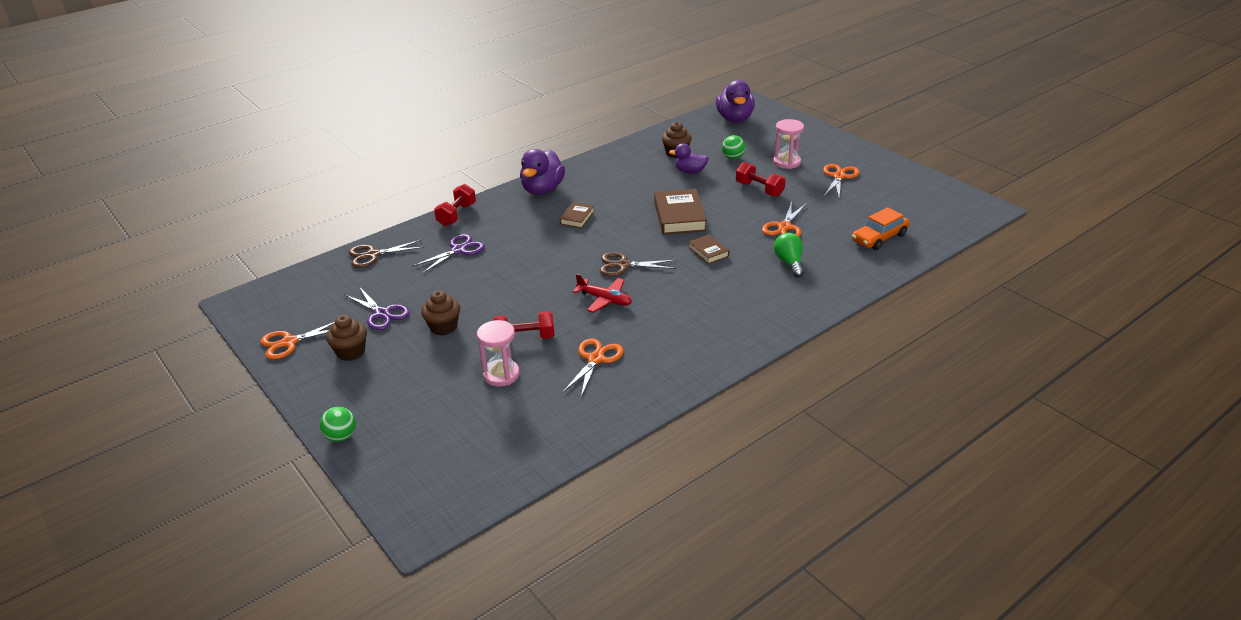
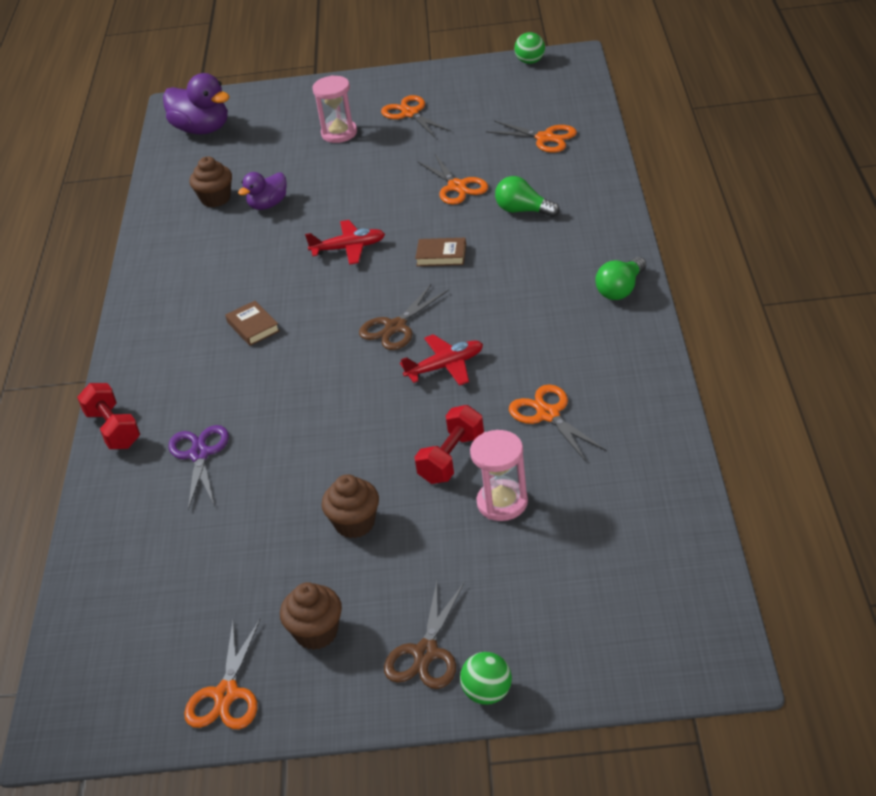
camera: 50 degrees left, 5 degrees up
purple scissors [345,287,410,330] -> none
brown scissors [349,240,425,268] -> brown scissors moved to [384,581,464,689]
purple duck [520,149,565,195] -> none
brown book [654,189,707,235] -> red plane [305,220,385,265]
green ball [722,135,746,159] -> green ball moved to [514,32,545,64]
red dumbbell [736,162,786,197] -> none
orange car [852,207,910,250] -> orange scissors [486,121,577,153]
none -> green light bulb [595,257,646,300]

